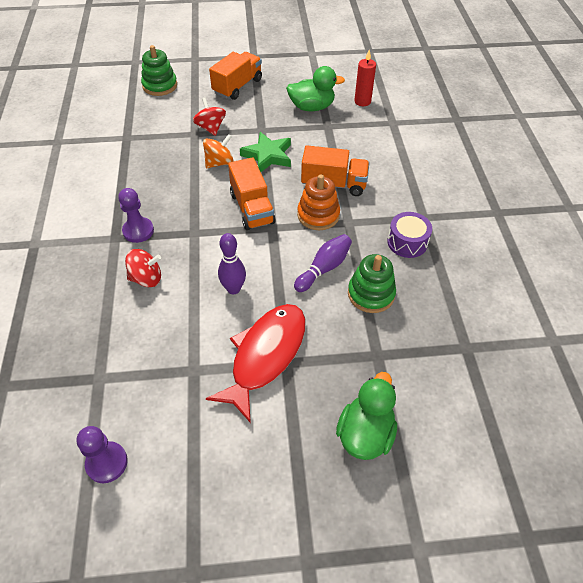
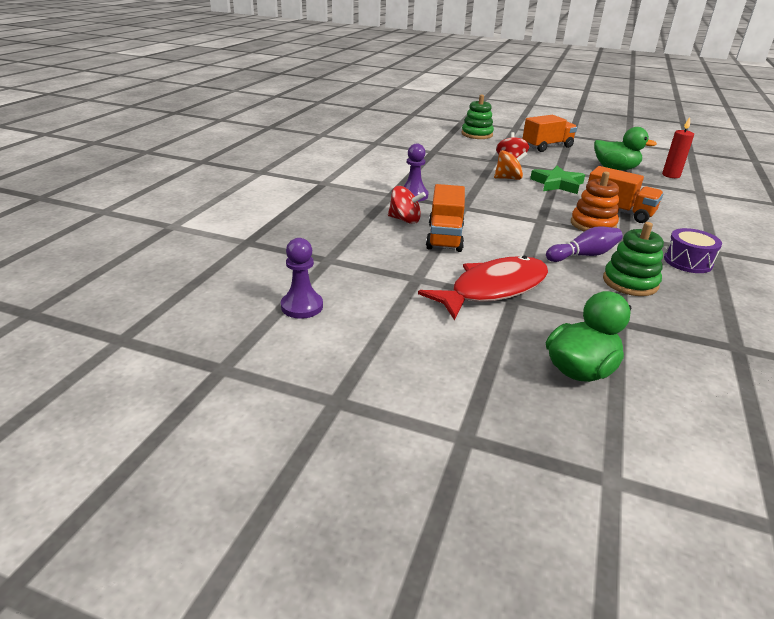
camera: 25 degrees right, 20 degrees down
purple bowling pin [218,233,246,294] -> none
orange truck [228,157,276,230] -> orange truck moved to [426,184,465,252]

